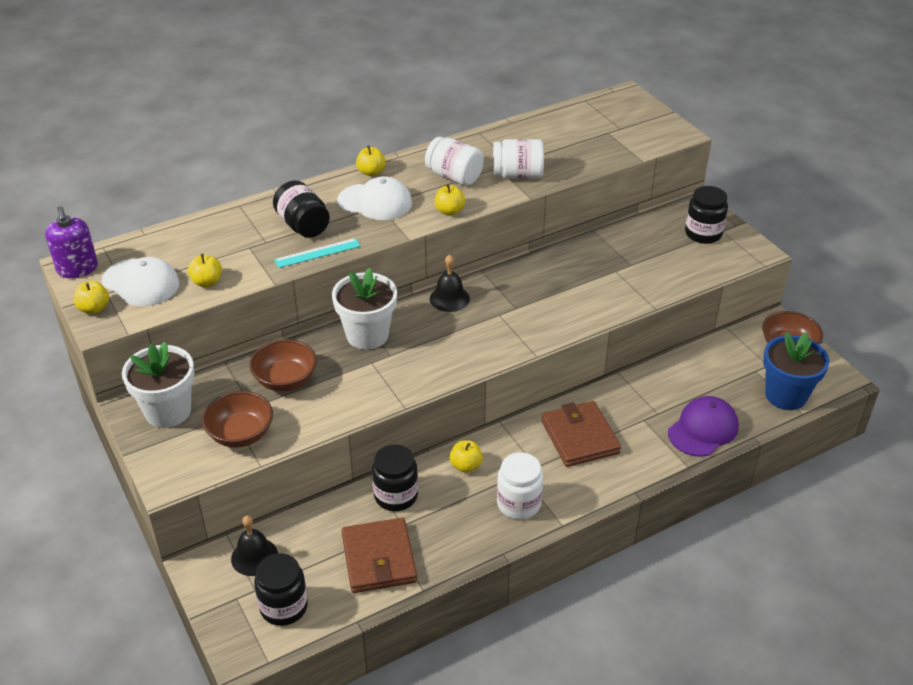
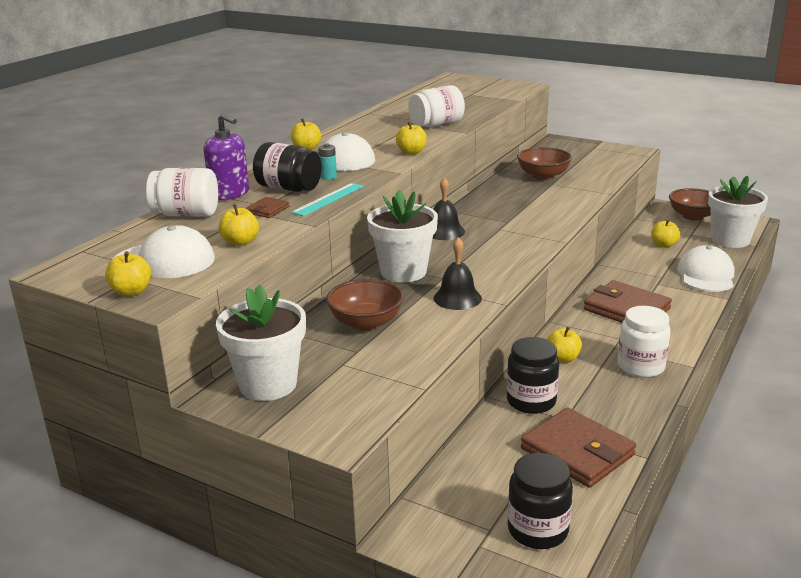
camera: 30 degrees left, 15 degrees down
purple soap dispenser [45,206,98,278] -> purple soap dispenser moved to [203,113,249,200]
brown bowl [202,391,273,448] -> brown bowl moved to [517,147,572,180]
black bell [231,516,278,576] -> black bell moved to [434,237,482,310]
white jar [425,137,484,186] -> white jar moved to [146,168,218,217]
purple cap [668,396,739,457] -> white cap [677,245,734,292]
black jar [685,186,728,244] -> none
blue flower pot [763,332,829,410] -> white flower pot [708,175,768,248]
none -> brown wallet [246,197,289,218]
none -> turquoise battery [318,143,337,180]
none -> yellow apple [651,219,680,248]

